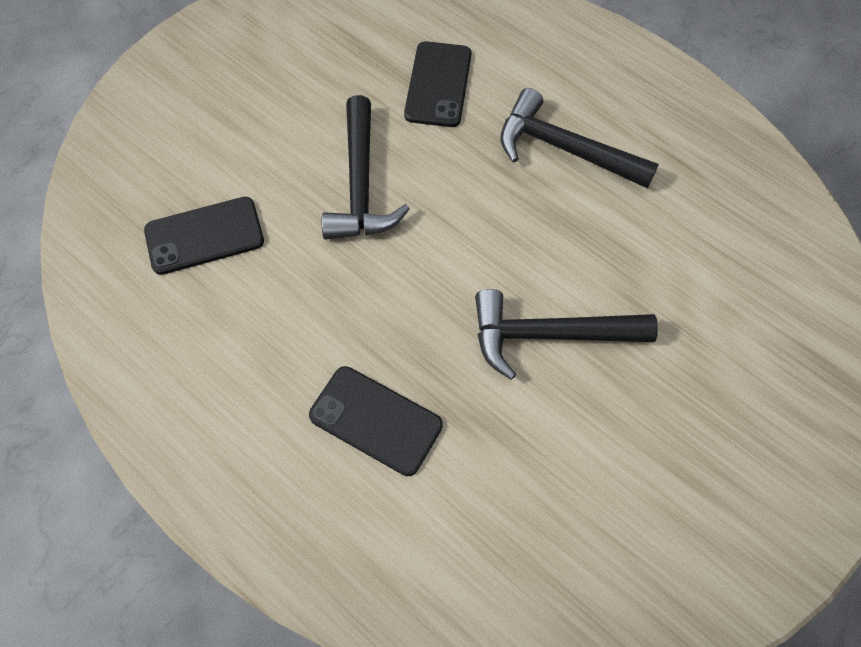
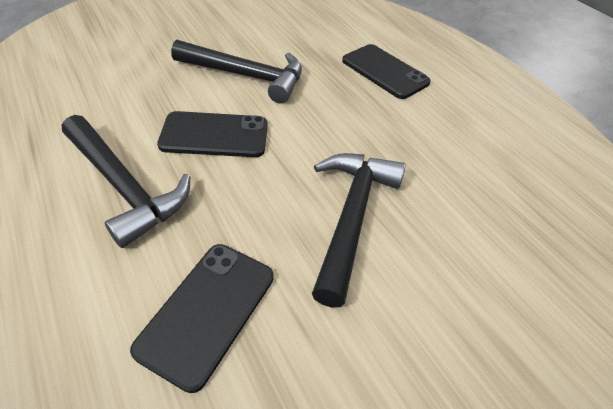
camera: 165 degrees left, 15 degrees down
black phone [144,197,264,275] -> black phone moved to [157,111,268,157]

